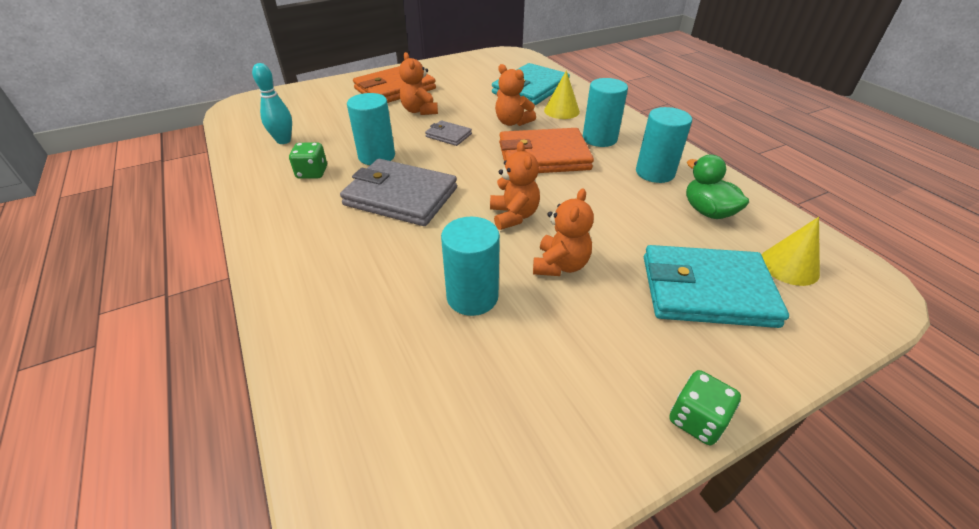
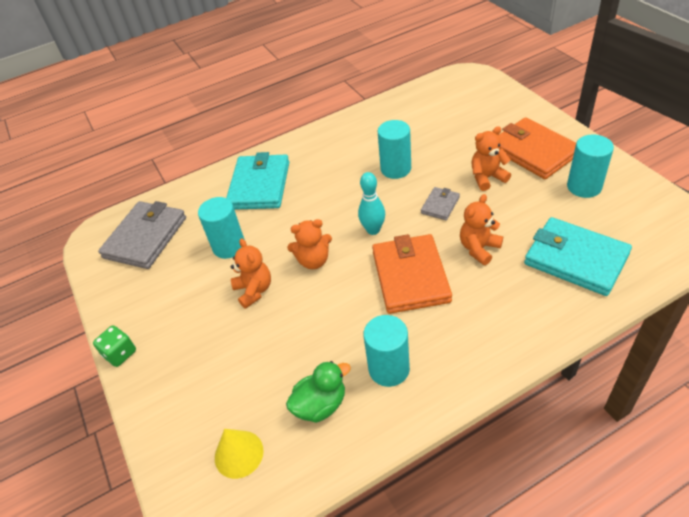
camera: 95 degrees right, 5 degrees up
turquoise bowling pin [252,63,292,144] -> turquoise bowling pin moved to [358,172,385,235]
green dice [289,143,327,179] -> none
grey wallet [340,159,457,226] -> grey wallet moved to [98,201,186,269]
orange teddy bear [533,188,594,276] -> orange teddy bear turned 135 degrees counterclockwise [231,238,271,309]
yellow cone [544,70,580,119] -> none
turquoise cylinder [583,78,628,147] -> turquoise cylinder moved to [567,134,614,198]
turquoise wallet [644,245,789,328] -> turquoise wallet moved to [226,152,289,210]

